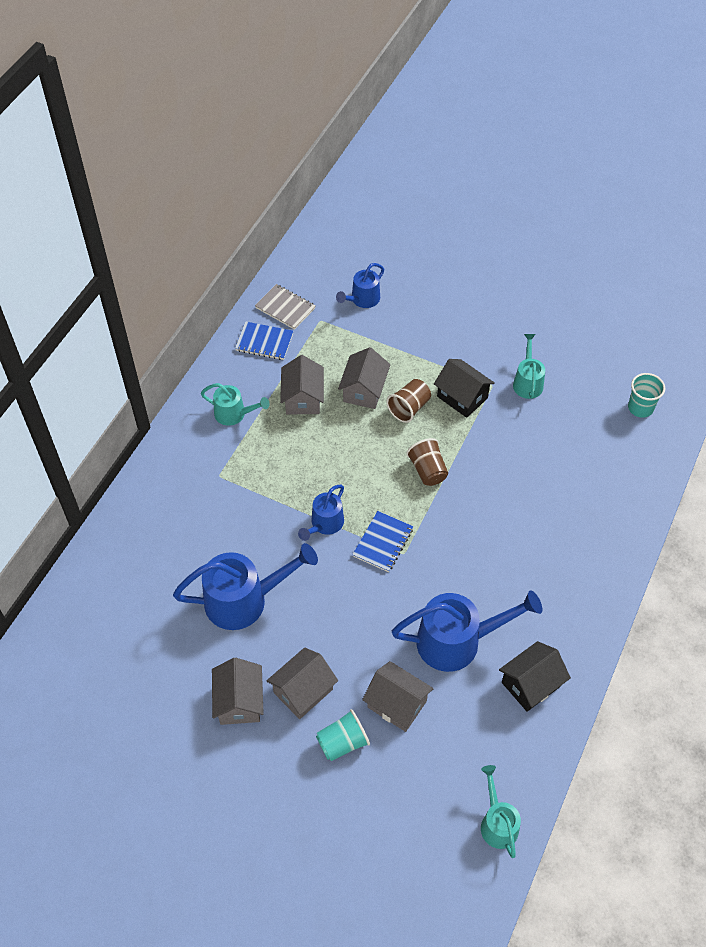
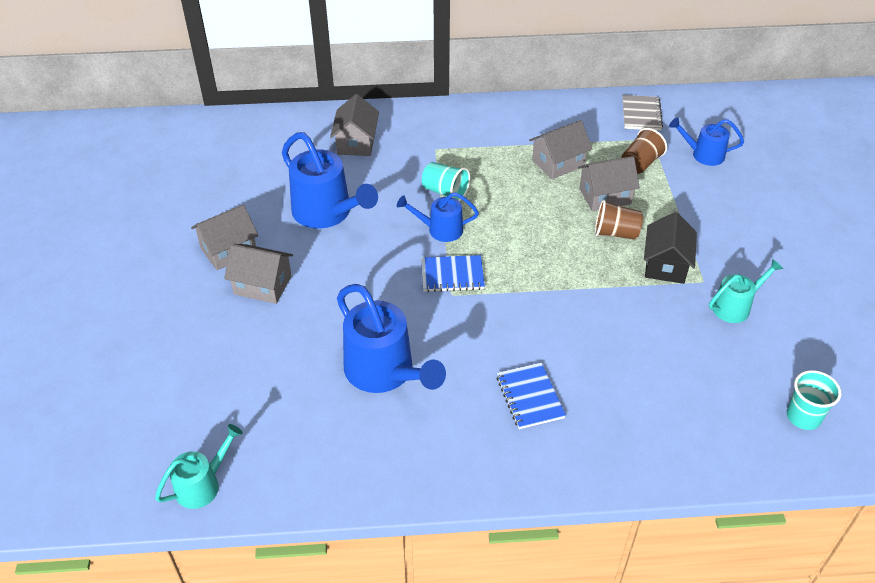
camera: 60 degrees right, 10 degrees down
turquoise watering can [201,383,270,426] -> none
blue notebook [235,321,294,360] -> blue notebook moved to [496,363,566,429]
turquoise cup [316,709,370,761] -> turquoise cup moved to [422,162,470,201]
grey house [362,661,434,732] -> grey house moved to [330,94,379,156]
brown cup [406,438,448,486] -> brown cup moved to [621,128,667,174]
black house [499,641,571,712] -> none

